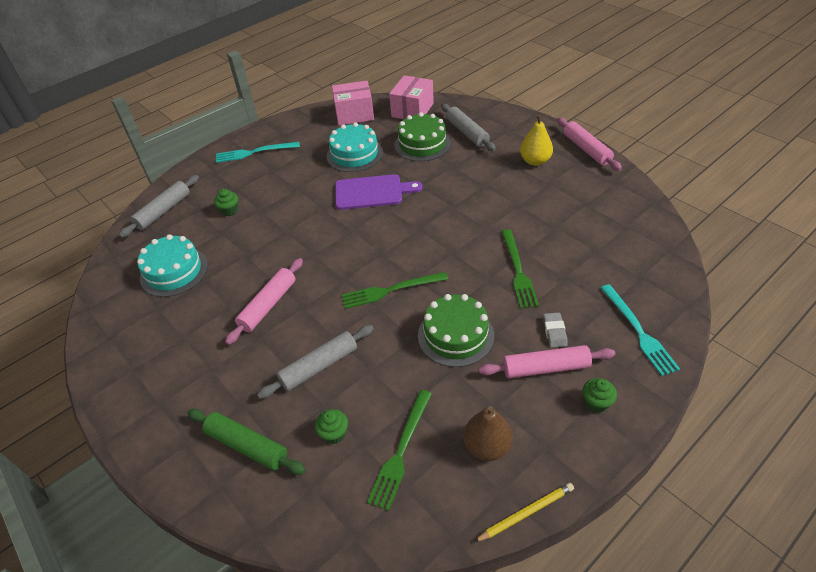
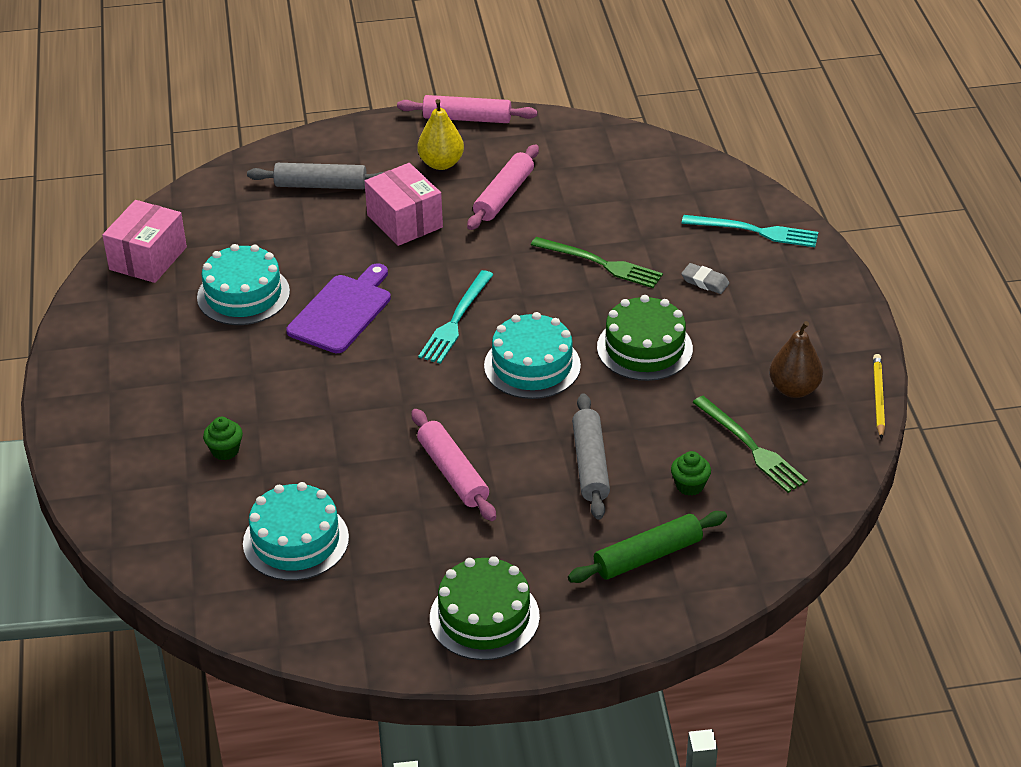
camera: 60 degrees left, 5 degrees down
grey rolling pin [119,175,199,238] -> none
turquoise fork [216,142,300,163] -> turquoise fork moved to [418,270,494,364]
green fork [342,272,448,309] -> turquoise cake [484,312,581,399]
pink box [389,75,434,119] -> pink box moved to [365,163,443,246]
green cake [395,112,451,161] -> green cake moved to [430,556,540,660]
pink rolling pin [479,345,616,378] -> pink rolling pin moved to [467,144,539,230]
green cupcake [583,378,617,413] -> none

